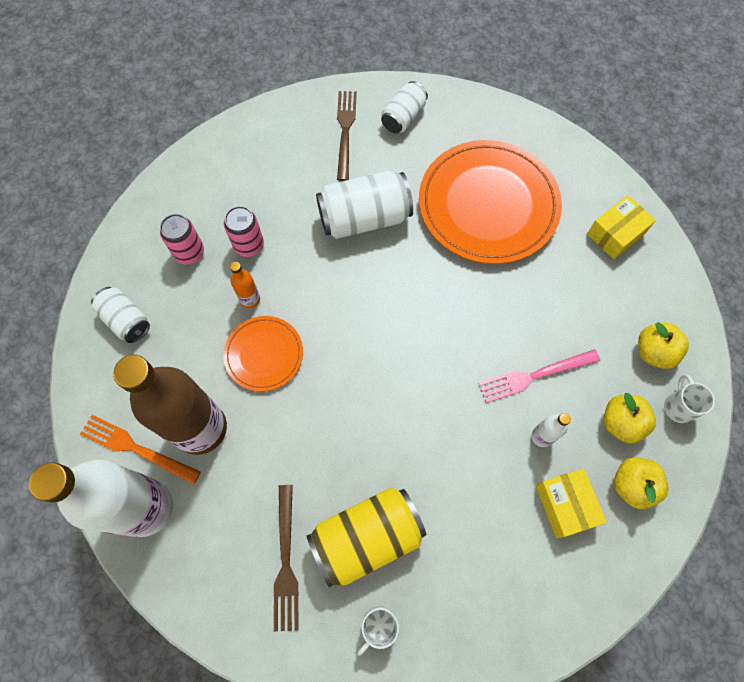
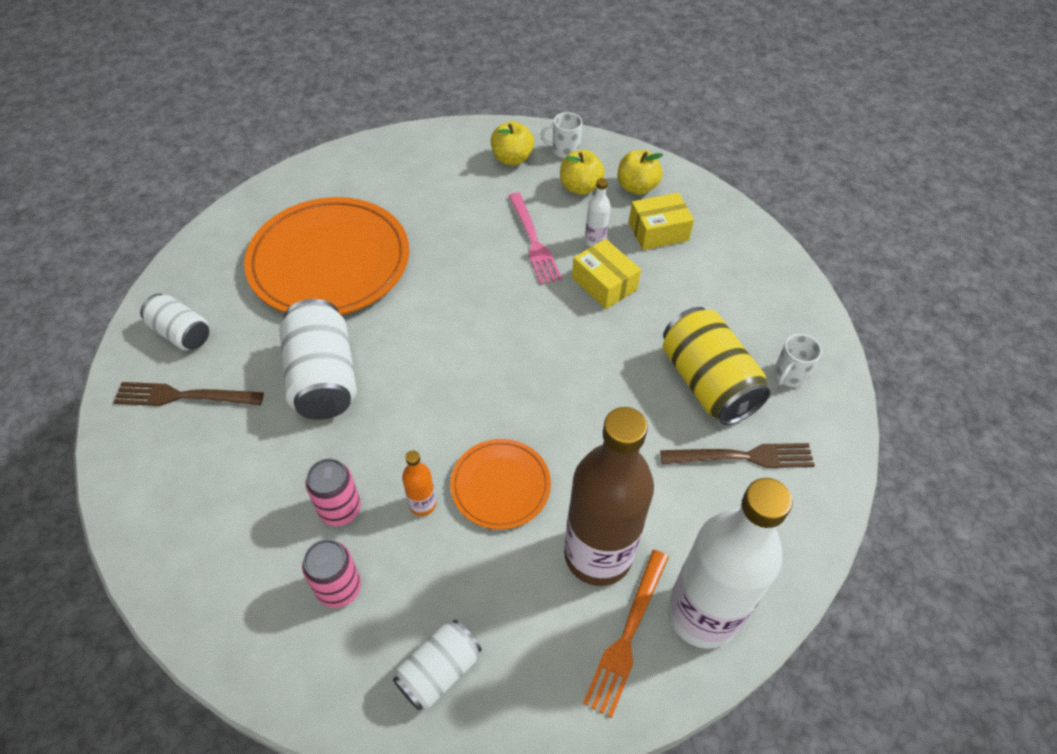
camera: 90 degrees left, 15 degrees down
white mug [357,606,399,655] -> white mug turned 90 degrees clockwise [774,334,822,387]
yellow box [587,195,656,259] -> yellow box moved to [572,239,641,309]

